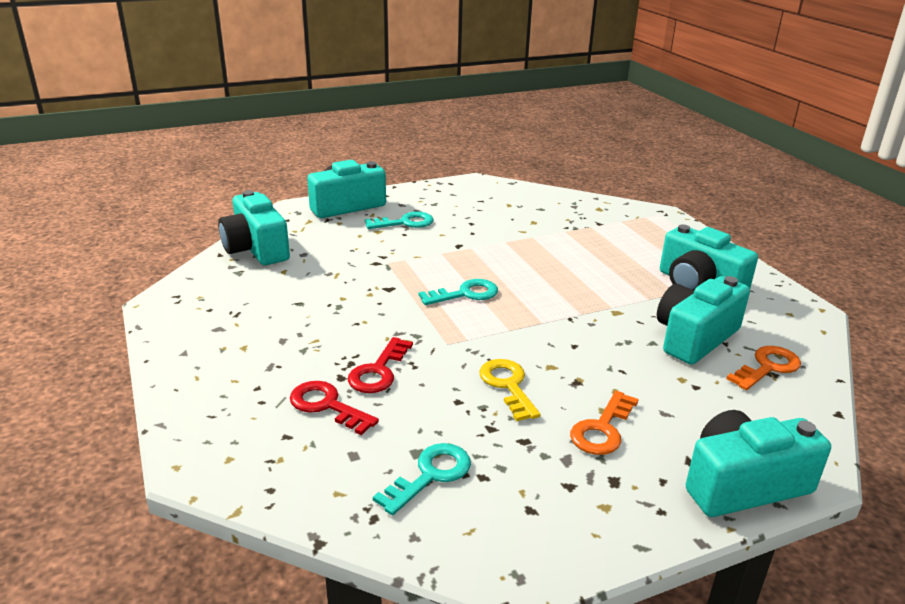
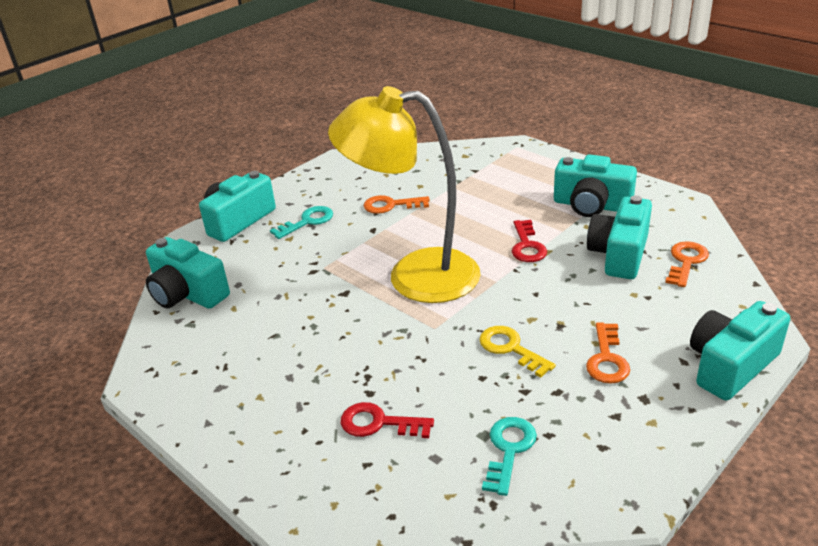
camera: 20 degrees left, 5 degrees up
red key [348,337,413,393] -> red key moved to [512,220,547,262]
turquoise key [418,279,498,305] -> yellow lamp [328,86,481,303]
none -> orange key [364,195,430,214]

